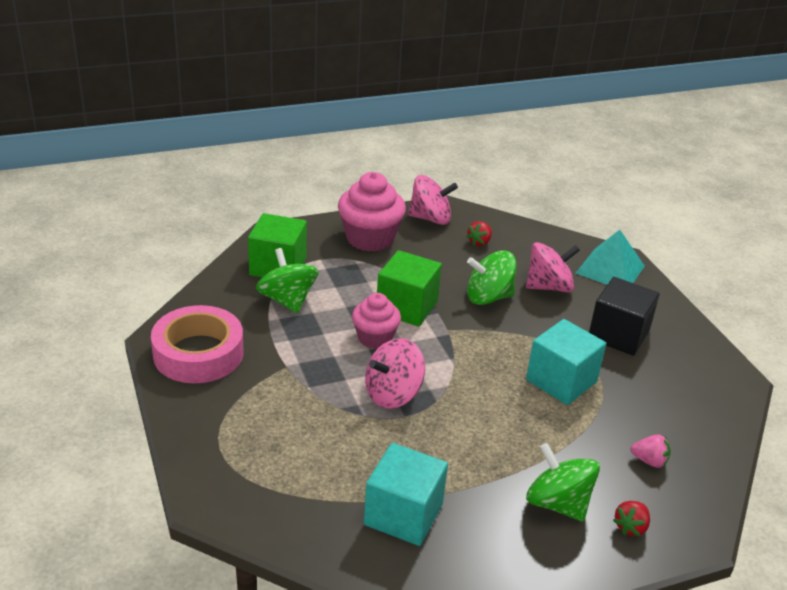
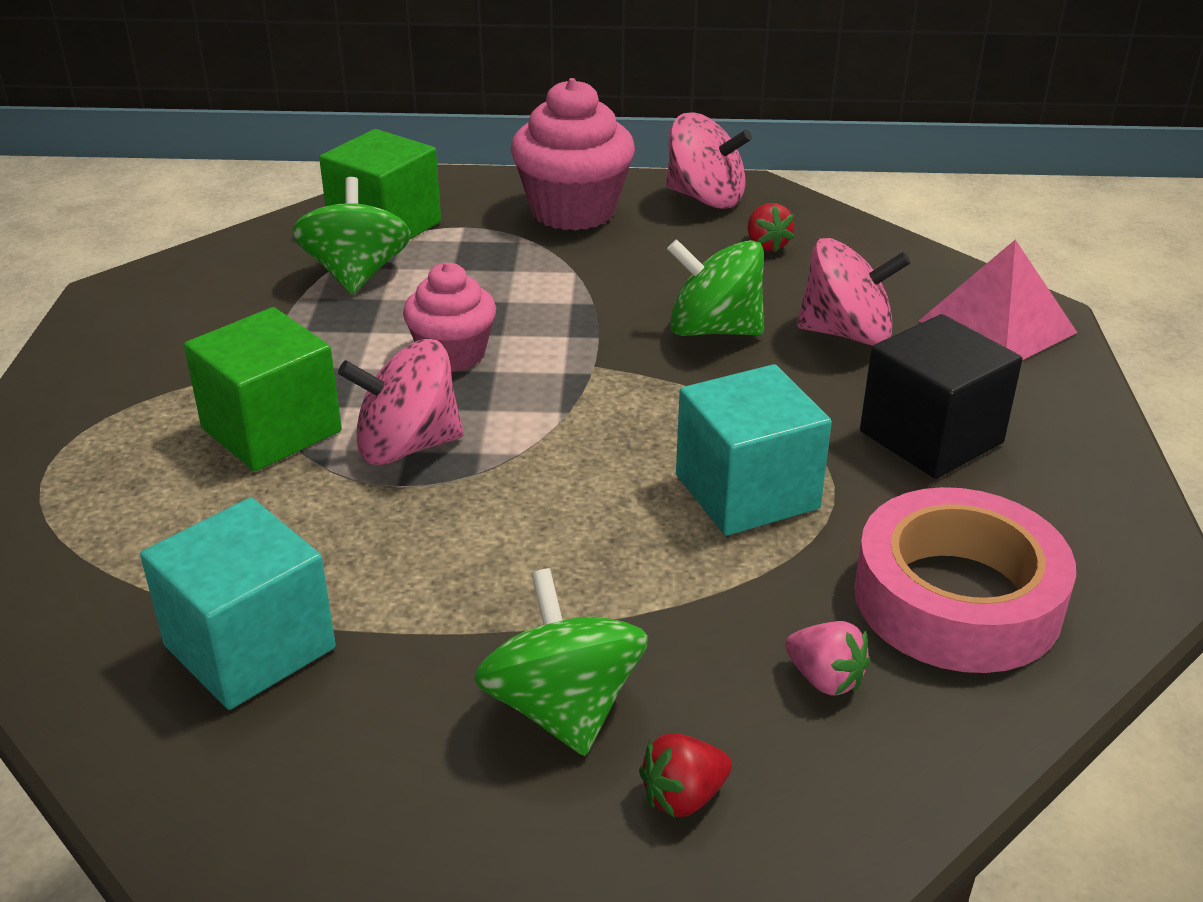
camera: 25 degrees right, 0 degrees up
pink tape [151,305,244,383] -> pink tape moved to [854,487,1076,673]
green cube [377,250,442,326] -> green cube moved to [184,307,342,471]
red strawberry [466,221,492,246] -> red strawberry turned 75 degrees counterclockwise [747,203,794,252]
turquoise pyramid [576,230,645,285] -> pink pyramid [919,239,1077,360]

